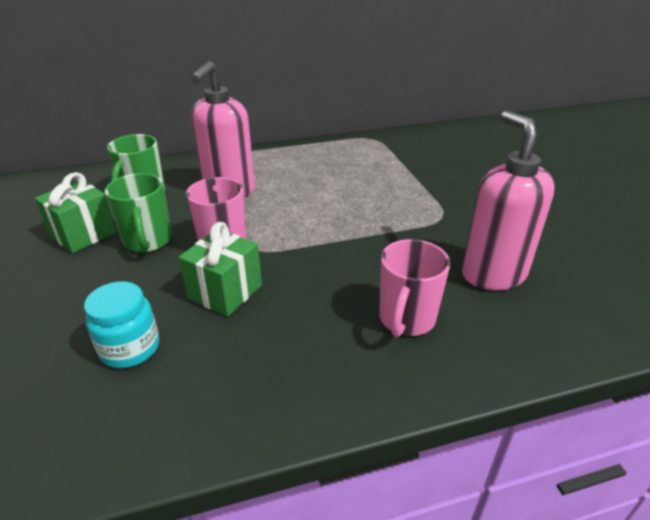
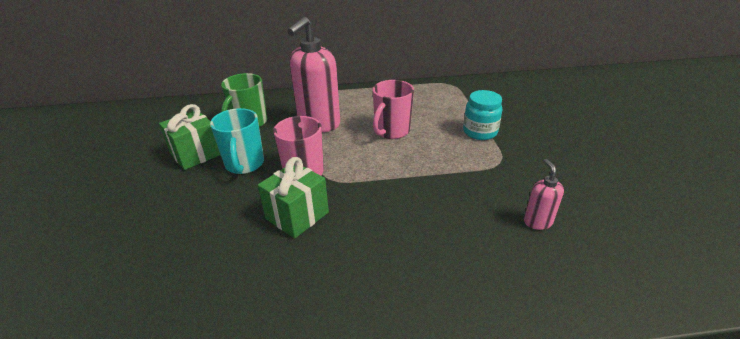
camera: 10 degrees right, 0 degrees up
turquoise jar [84,281,159,368] -> turquoise jar moved to [463,90,502,140]
green mug [105,173,172,252] -> turquoise mug [210,108,264,174]
pink mug [379,239,450,337] -> pink mug moved to [372,80,414,139]
pink soap dispenser [462,111,555,290] -> pink soap dispenser [524,159,564,230], size x0.47

